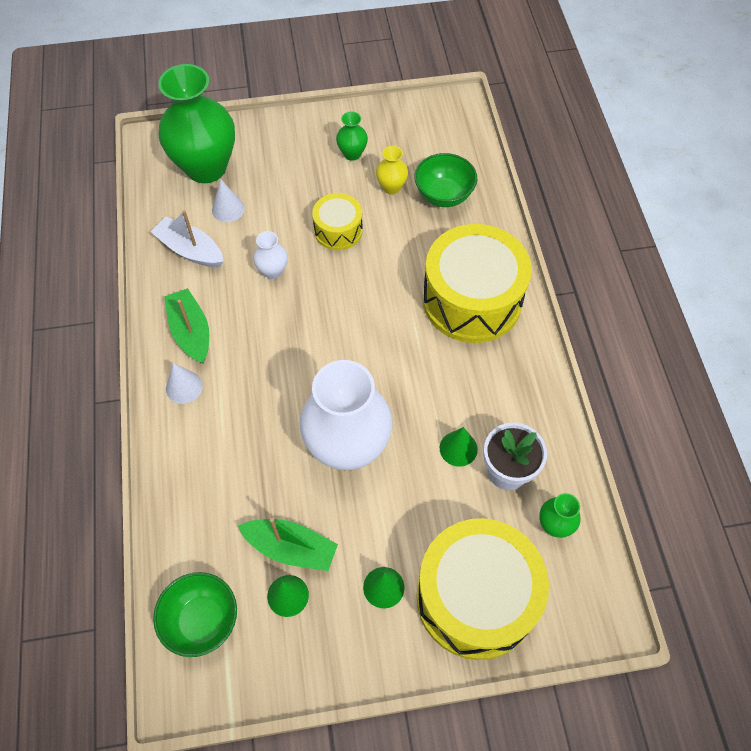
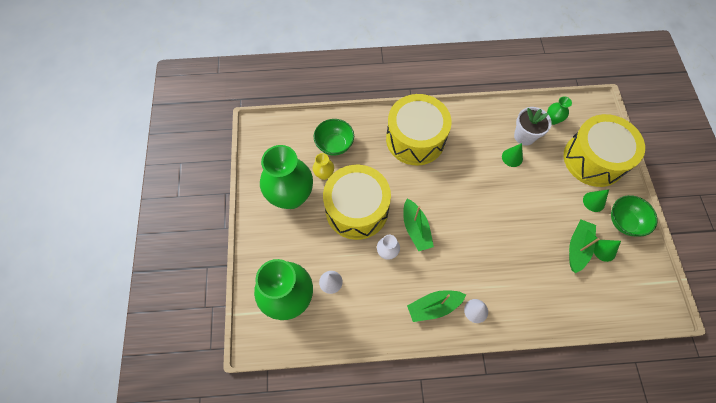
camera: 85 degrees left, 5 degrees up
white boat [151,210,224,267] -> none
green bowl [153,572,237,657] -> green bowl moved to [611,195,657,236]
white vase [300,360,392,470] -> none
yellow drum [312,193,363,250] -> yellow drum [323,165,391,240], size x1.95
green vase [336,112,368,161] -> green vase [260,145,313,209], size x2.30
none -> green boat [403,199,434,251]

